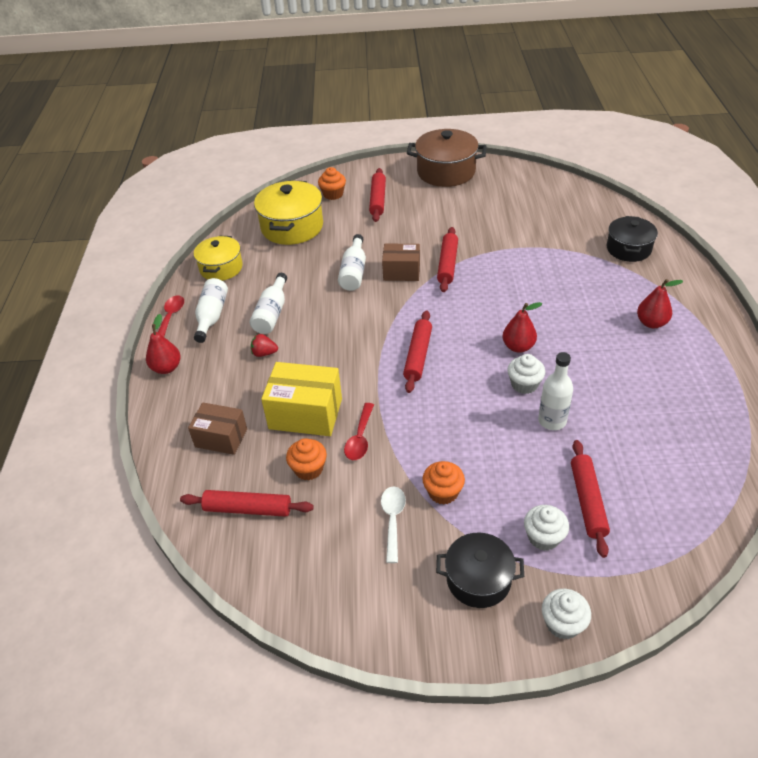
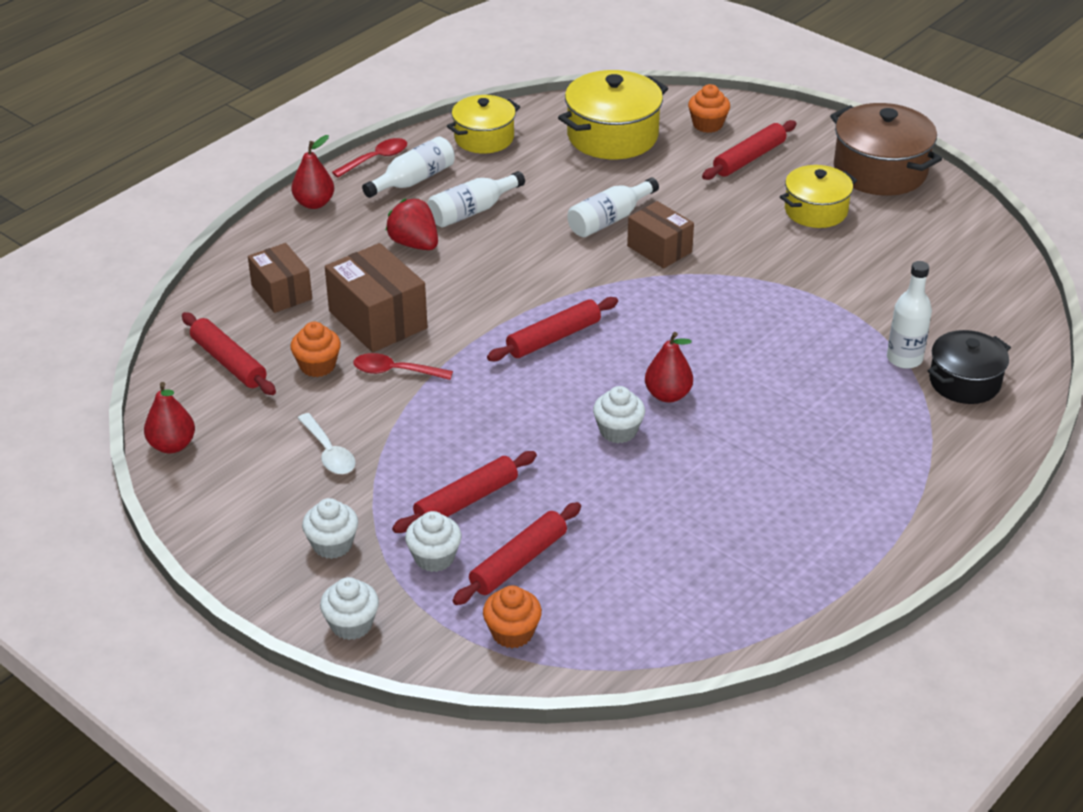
camera: 40 degrees right, 5 degrees down
red strawberry [251,334,278,357] -> red strawberry [385,199,438,250], size x1.63
yellow box [261,362,342,436] -> brown box [325,243,427,352]
red spoon [344,403,374,460] -> red spoon turned 45 degrees clockwise [353,353,453,380]
white spoon [381,486,406,563] -> white spoon turned 105 degrees clockwise [298,413,356,474]
orange cupcake [422,461,465,505] -> orange cupcake moved to [483,585,542,648]
black pot [436,533,524,608] -> white cupcake [302,498,358,559]
red rolling pin [437,227,458,292] -> red rolling pin moved to [392,451,537,533]
white bottle [538,352,573,430] -> white bottle moved to [887,261,932,369]
red pear [637,279,683,328] -> red pear moved to [144,382,195,453]
none -> yellow pot [780,165,857,228]

